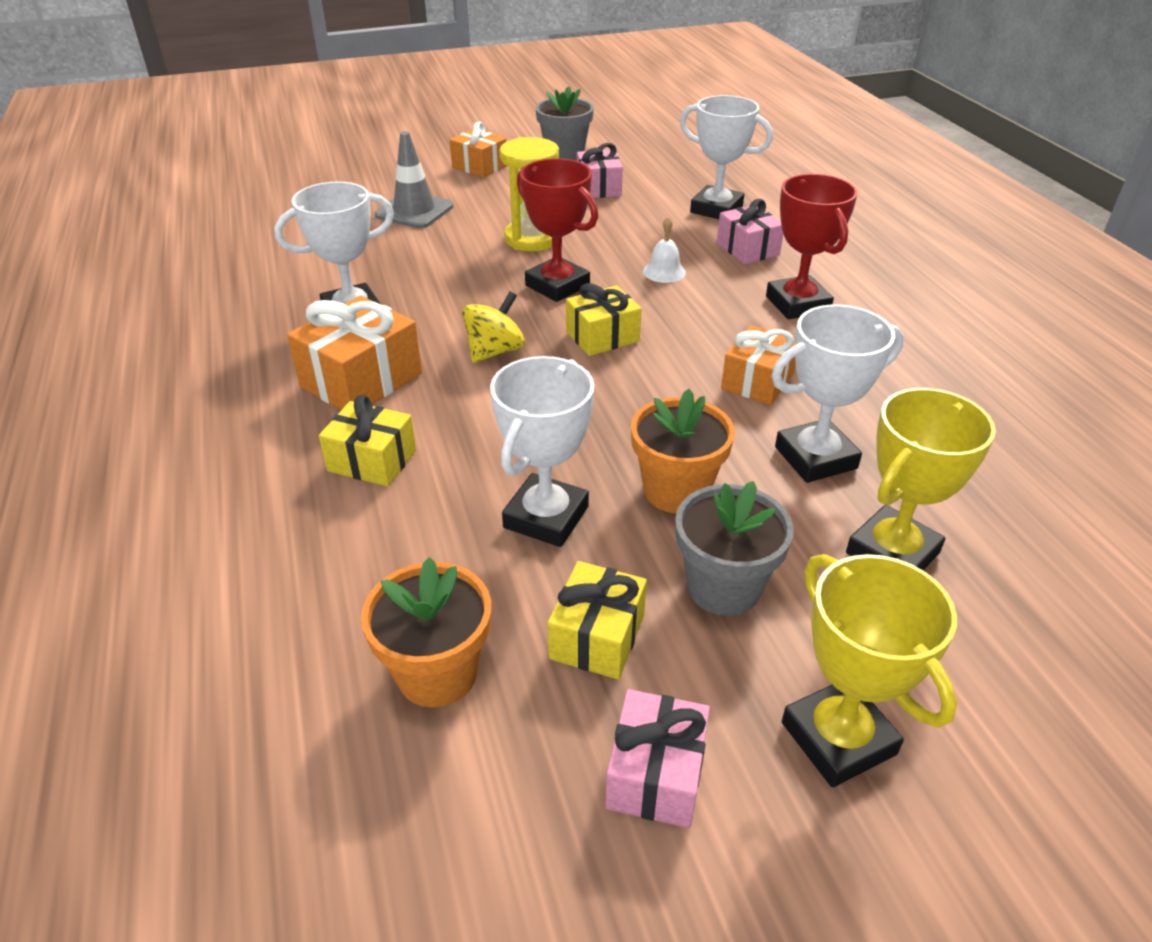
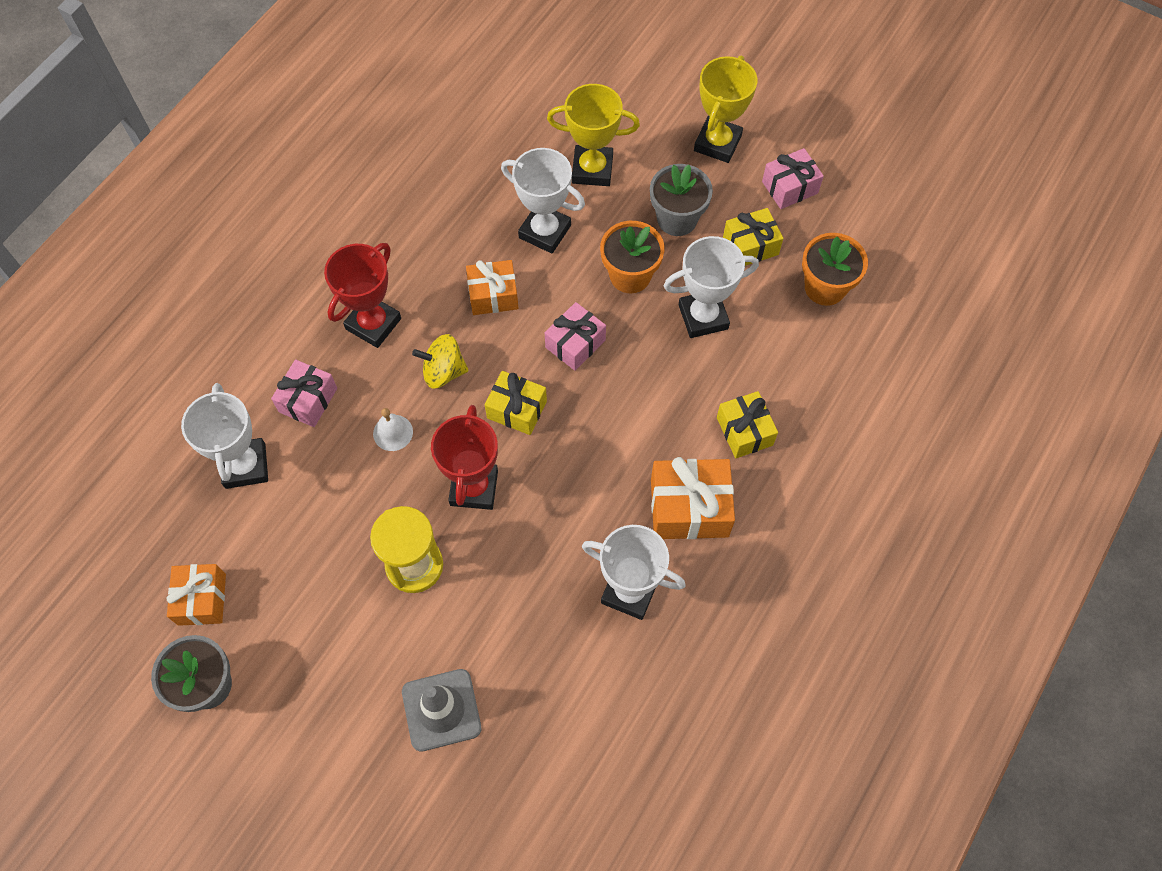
camera: 130 degrees left, 25 degrees up
orange gift [450,122,507,178] -> orange gift moved to [166,564,226,626]
yellow spinning top [462,291,525,363] -> yellow spinning top moved to [412,334,468,389]
pink gift [577,143,623,198] -> pink gift moved to [545,302,606,371]

